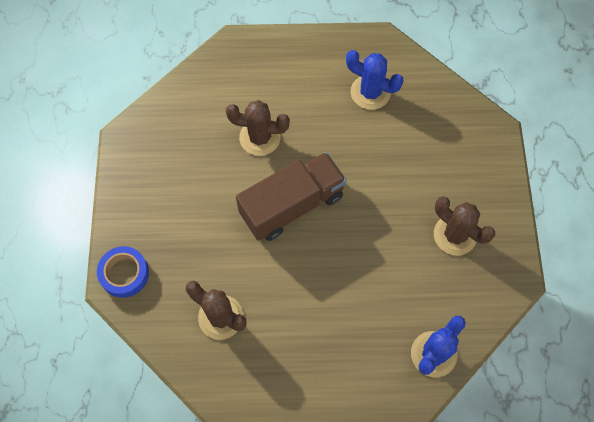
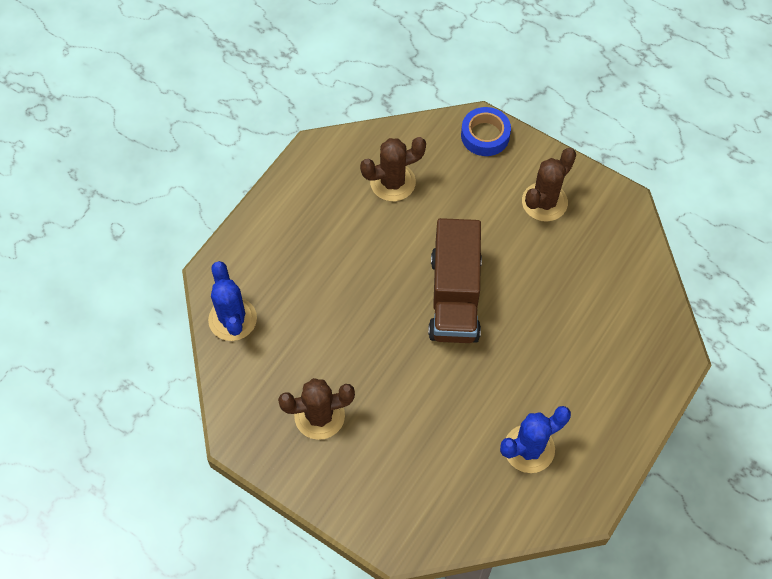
camera: 125 degrees right, 5 degrees down
brown cactus [226,100,290,156] -> brown cactus moved to [522,148,576,222]

